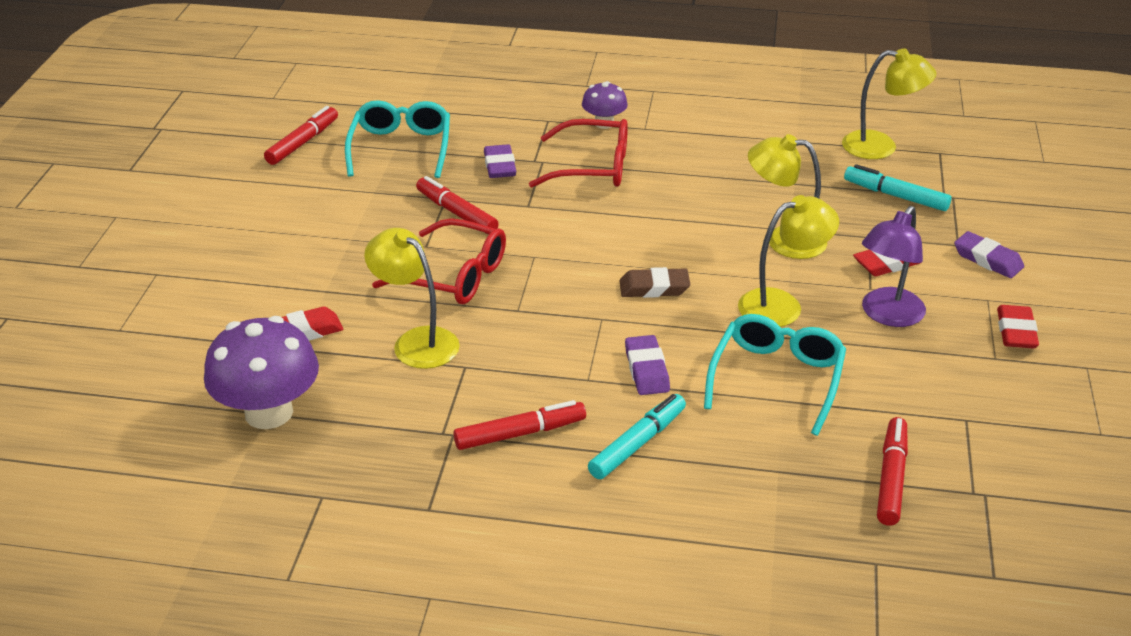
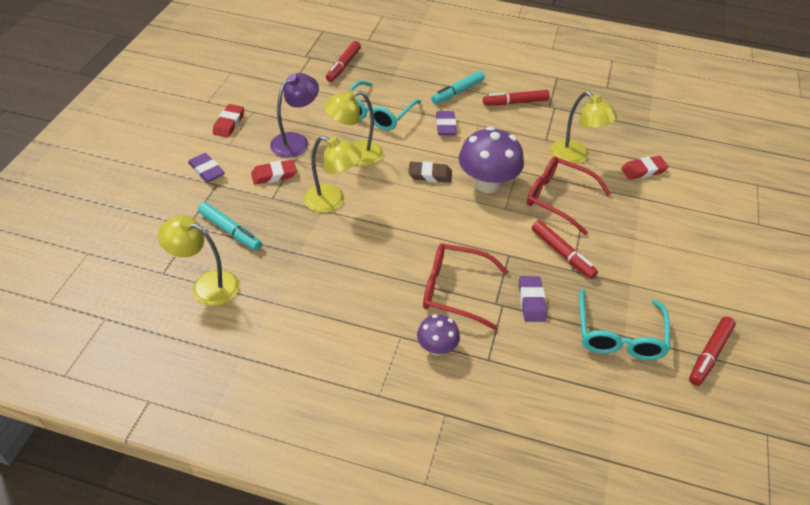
camera: 175 degrees left, 10 degrees up
purple mushroom [204,316,319,429] -> purple mushroom moved to [459,127,524,193]

